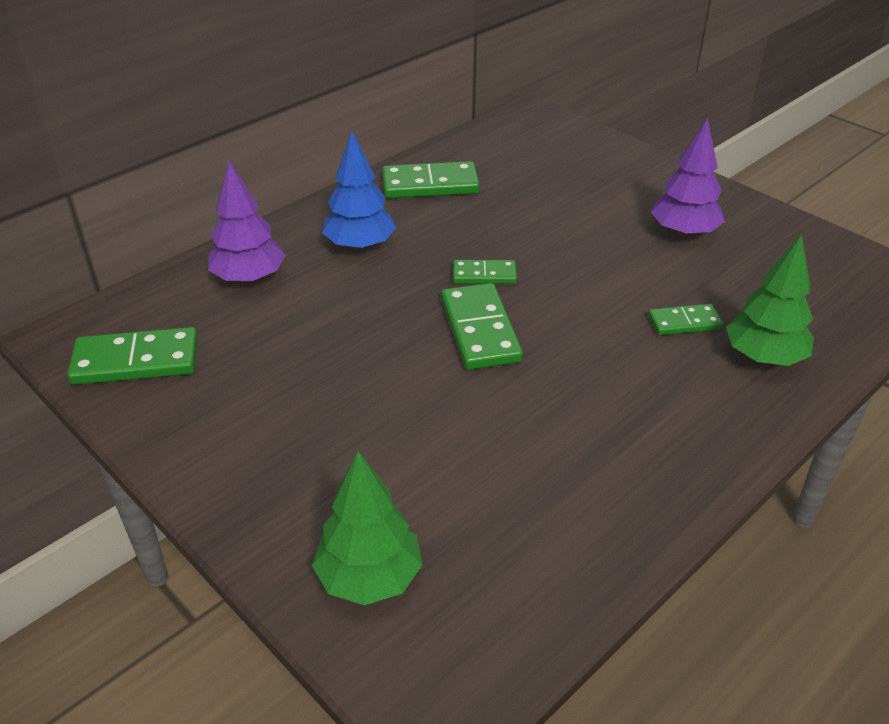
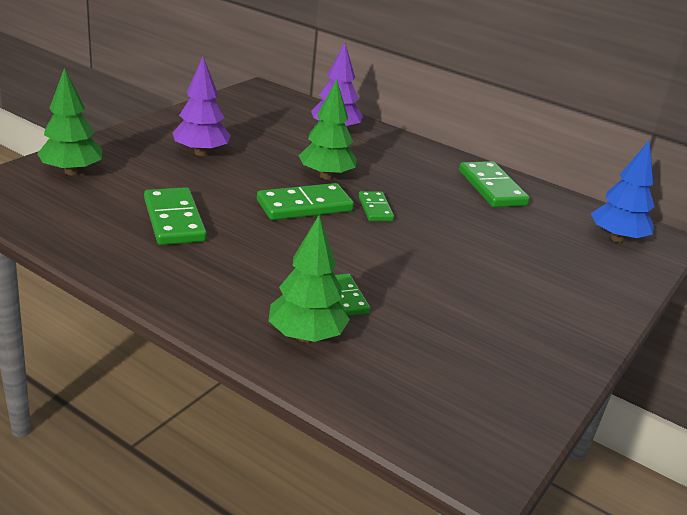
camera: 75 degrees right, 10 degrees down
green domino [67,327,198,385] -> green domino moved to [144,187,207,245]
blue tree [322,131,396,251] -> blue tree moved to [591,140,655,243]
purple tree [651,119,725,238] -> purple tree moved to [172,57,231,156]
none -> green tree [299,79,357,180]

